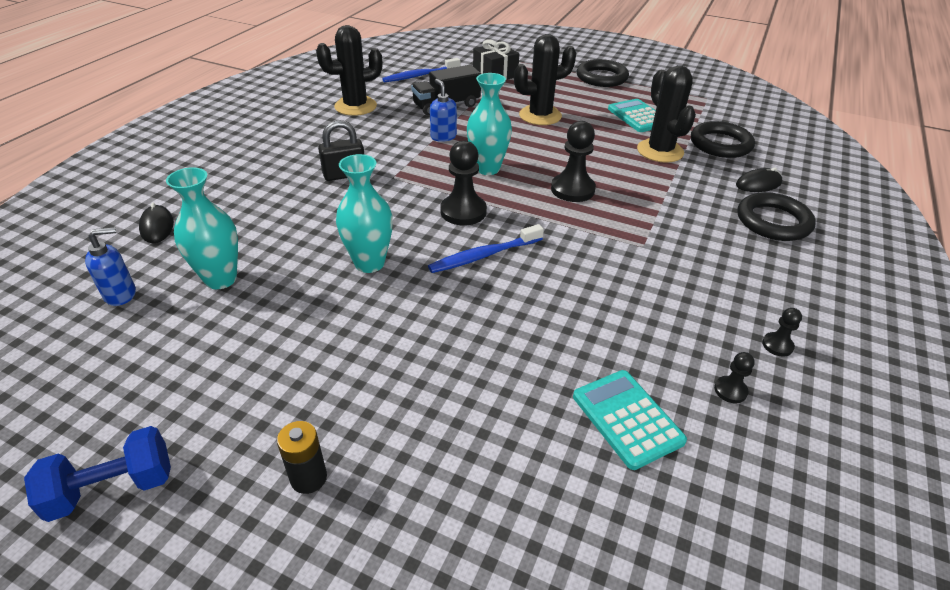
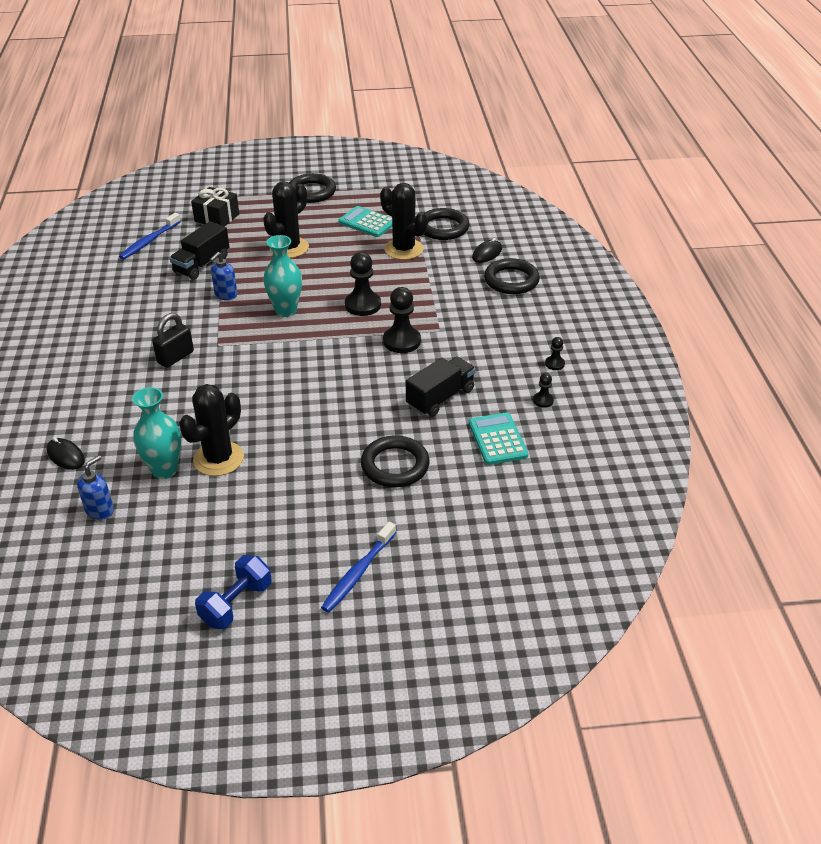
camera: 30 degrees left, 0 degrees up
black battery [277,421,327,494] -> none
black cactus [316,25,382,116] -> black cactus moved to [179,384,244,476]
turquoise vase [336,154,393,273] -> none
blue toothbrush [428,224,544,273] -> blue toothbrush moved to [321,522,396,613]
blue soap dispenser [430,79,457,142] -> blue soap dispenser turned 90 degrees counterclockwise [210,252,237,300]
black pawn [440,141,487,226] -> black pawn moved to [383,287,421,353]
turquoise calculator [573,370,687,470] -> turquoise calculator turned 45 degrees clockwise [469,412,528,465]
none -> black ring [361,436,430,487]
none -> black truck [406,357,476,417]

